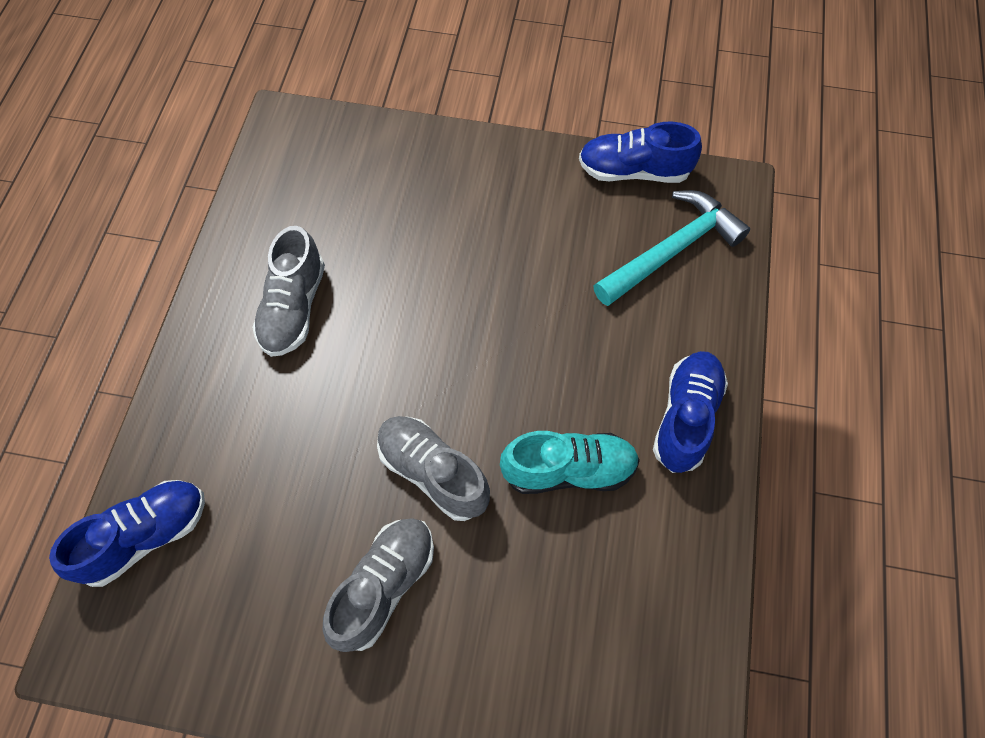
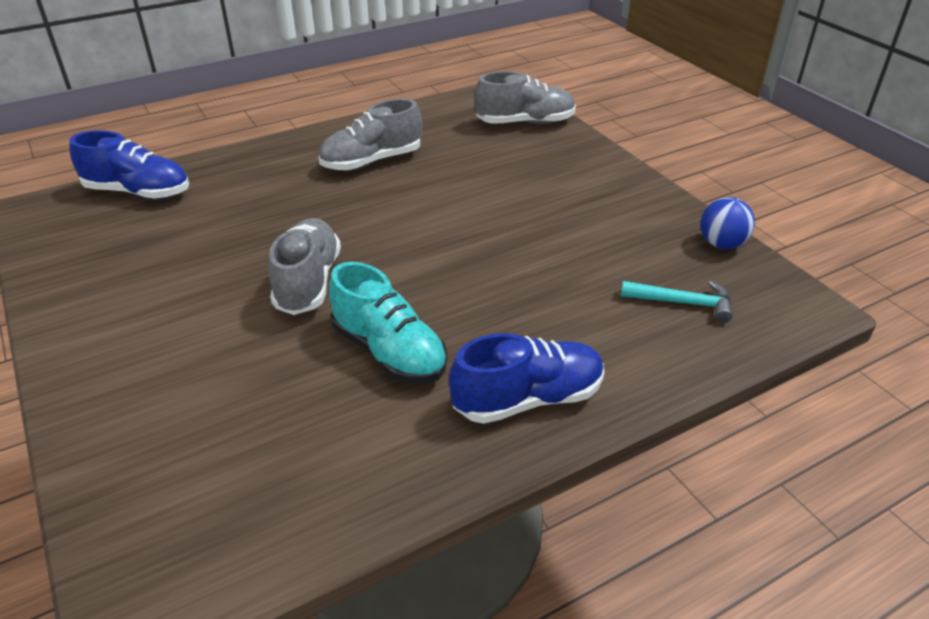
camera: 50 degrees right, 25 degrees down
grey shoe [323,518,434,652] -> grey shoe moved to [474,71,576,124]
blue shoe [579,121,702,183] -> blue ball [701,197,755,249]
turquoise hammer [593,190,750,306] -> turquoise hammer [621,281,733,323], size x0.56

